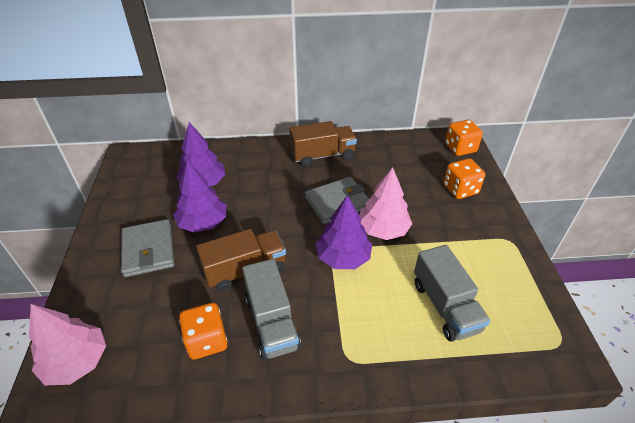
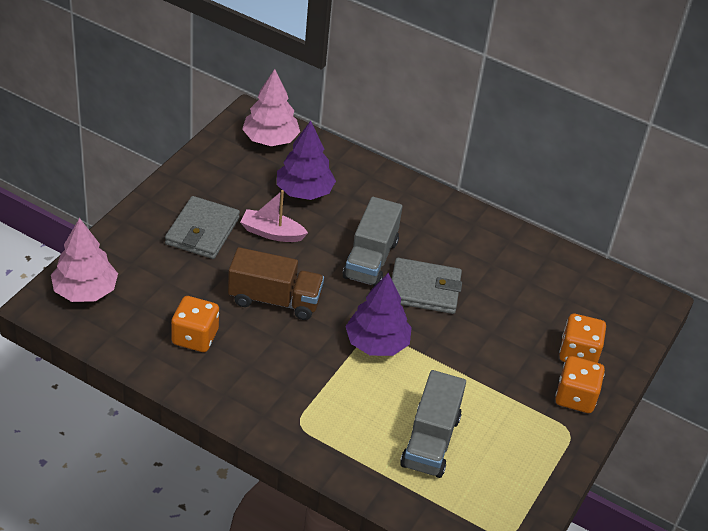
camera: 30 degrees right, 0 degrees up
purple tree [173,161,226,233] -> pink boat [240,190,308,242]
grey truck [242,259,301,360] -> grey truck moved to [343,197,402,287]
brown truck [290,121,357,167] -> none
pink tree [359,167,412,240] -> pink tree moved to [242,69,300,146]
orange dice [445,120,483,156] -> orange dice moved to [555,356,605,413]

